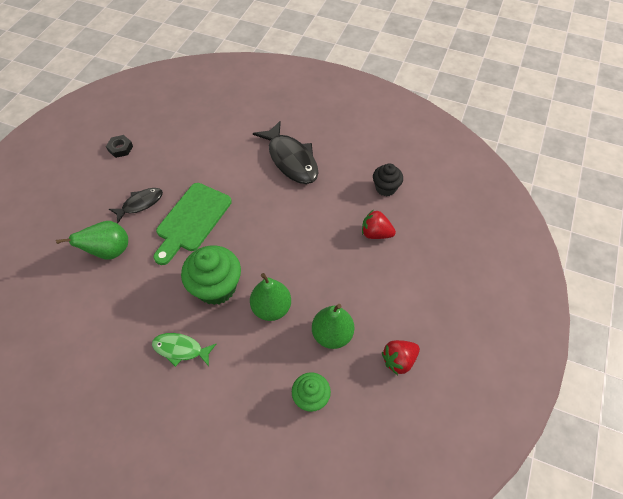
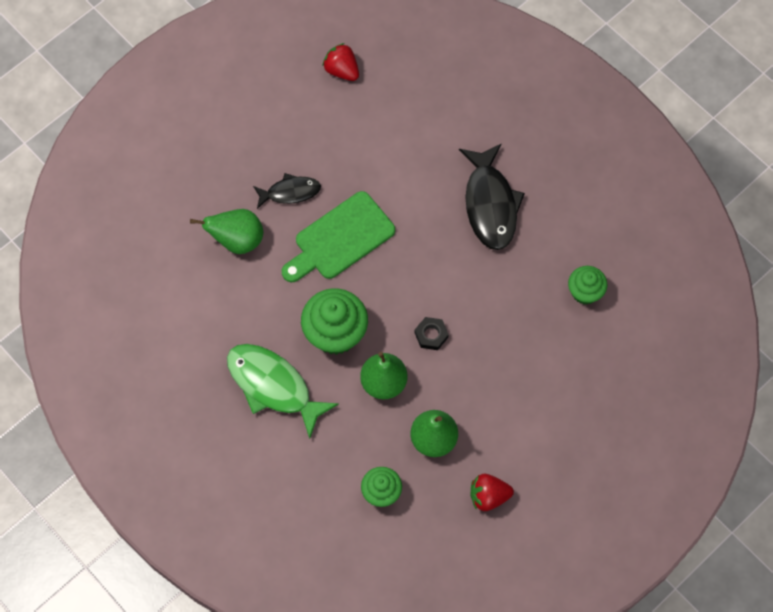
camera: 25 degrees right, 10 degrees up
black nut [106,135,133,158] -> black nut moved to [415,317,449,350]
green fish [152,333,216,367] -> green fish [227,344,339,439], size x1.73
red strawberry [362,210,396,239] -> red strawberry moved to [323,43,359,81]
black cupcake [373,163,403,196] -> green cupcake [568,266,607,305]

